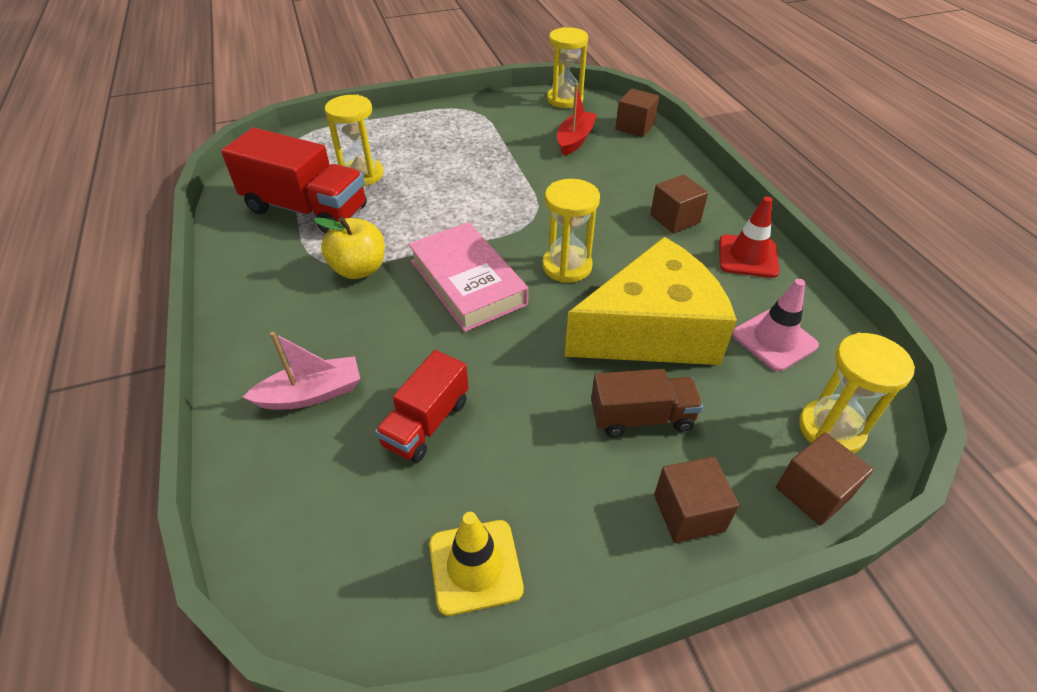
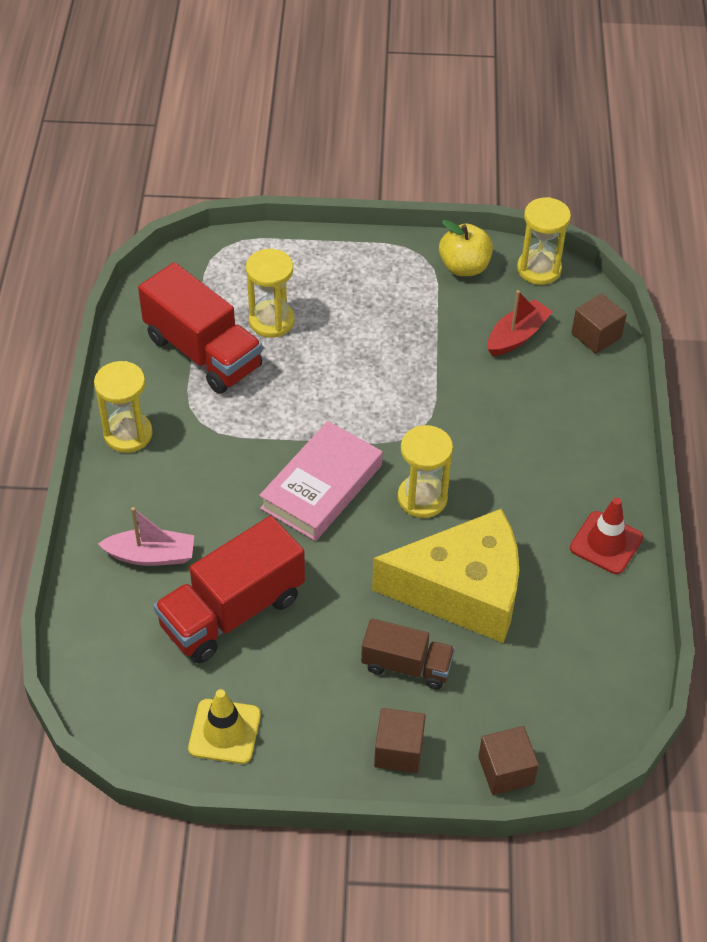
camera: 20 degrees right, 5 degrees up
yellow apple [314,217,385,279] -> yellow apple moved to [439,220,493,276]
red truck [375,350,469,463] -> red truck [154,516,305,664], size x1.69
pink book [408,222,528,332] -> pink book turned 45 degrees clockwise [259,421,383,541]
brown cube [650,175,708,233] -> none
pink traffic cone [732,279,819,371] -> none
yellow hourglass [799,333,915,453] -> yellow hourglass moved to [94,361,153,453]

